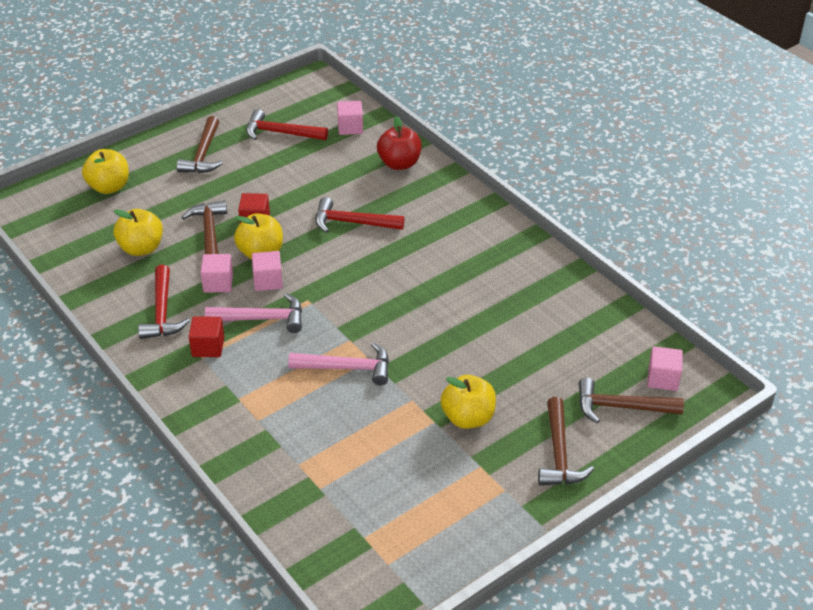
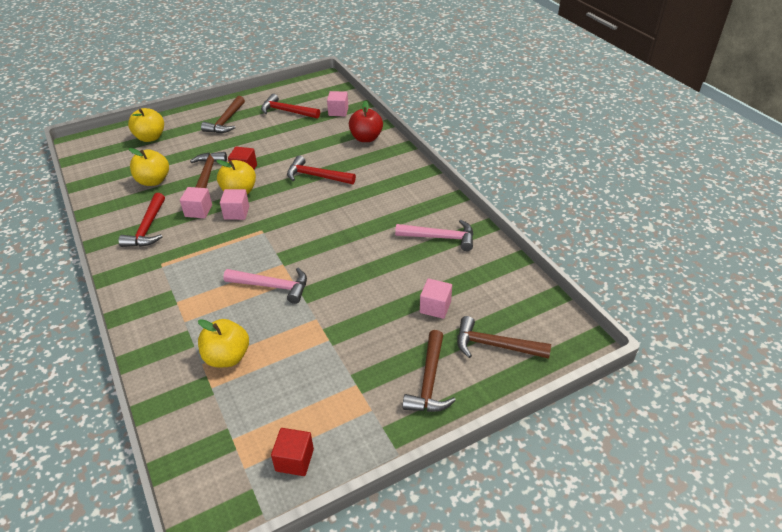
camera: 10 degrees right, 0 degrees up
red cube [189,316,224,357] -> red cube moved to [271,428,314,476]
pink hammer [205,293,302,333] -> pink hammer moved to [395,220,473,251]
yellow apple [441,375,496,429] -> yellow apple moved to [198,319,249,367]
pink cube [647,346,683,391] -> pink cube moved to [420,278,452,319]

